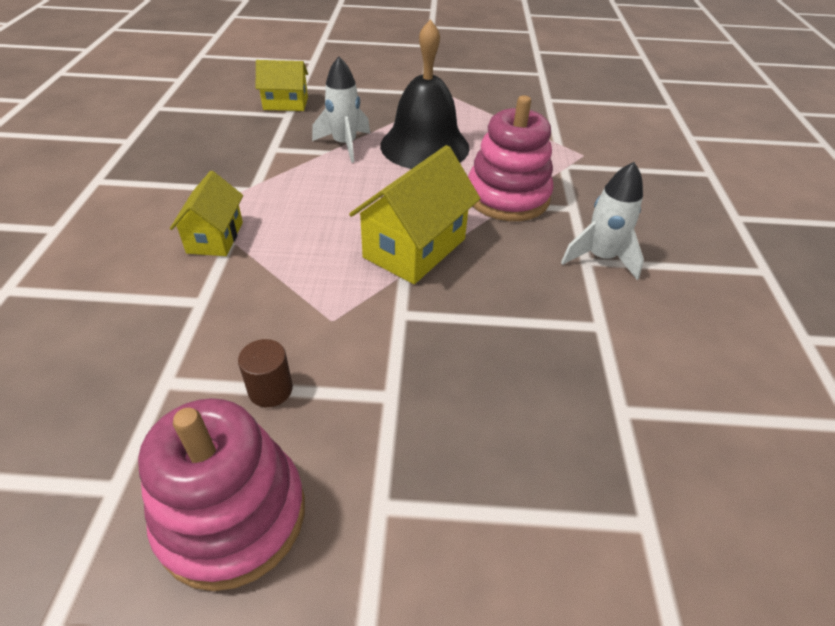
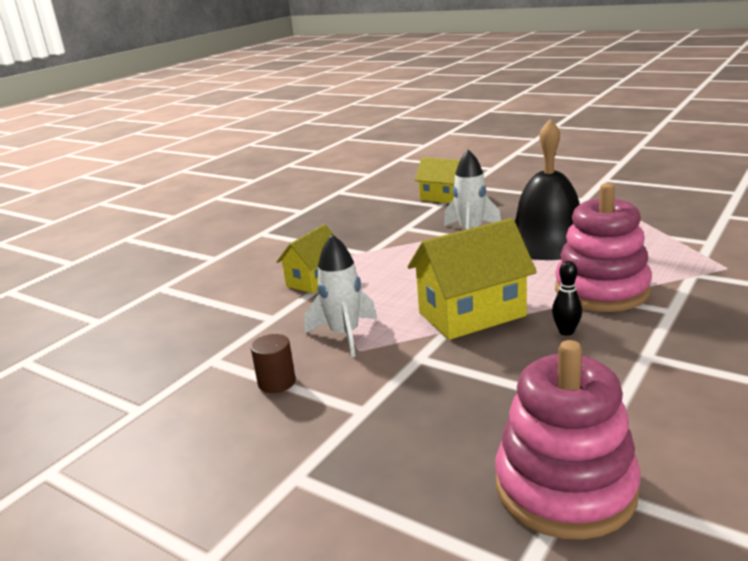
camera: 35 degrees right, 20 degrees down
pink stacking toy [138,398,305,591] -> pink stacking toy moved to [495,340,641,540]
white rocket [561,162,644,280] -> white rocket moved to [304,234,377,357]
none -> black bowling pin [552,261,582,336]

